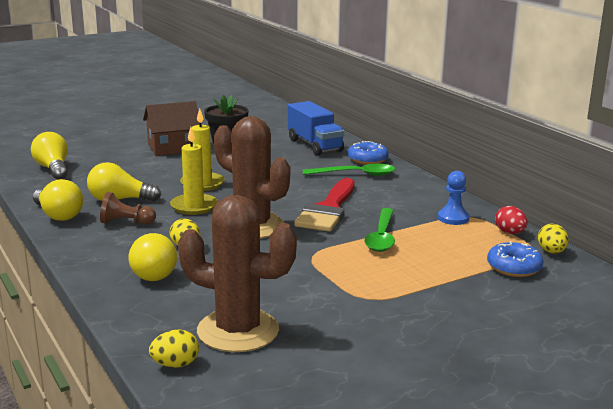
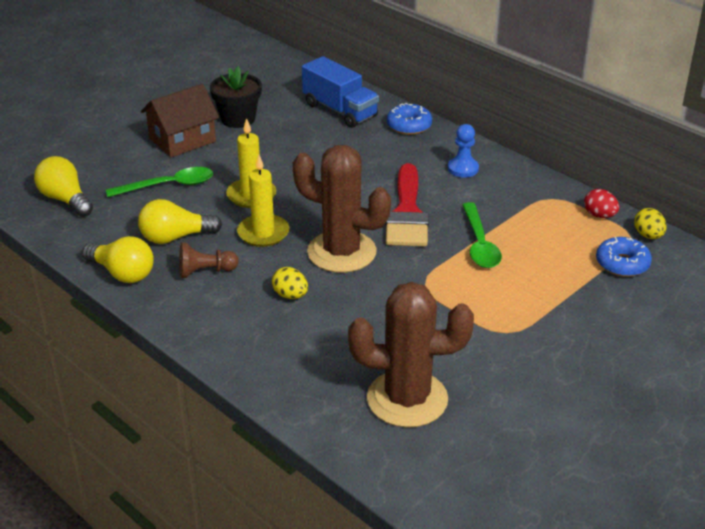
camera: 15 degrees left, 15 degrees up
yellow light bulb [129,233,177,281] -> none
yellow egg [149,330,199,368] -> none
green spoon [303,164,396,176] -> green spoon moved to [106,167,213,197]
blue pawn [438,171,470,225] -> blue pawn moved to [448,124,479,177]

